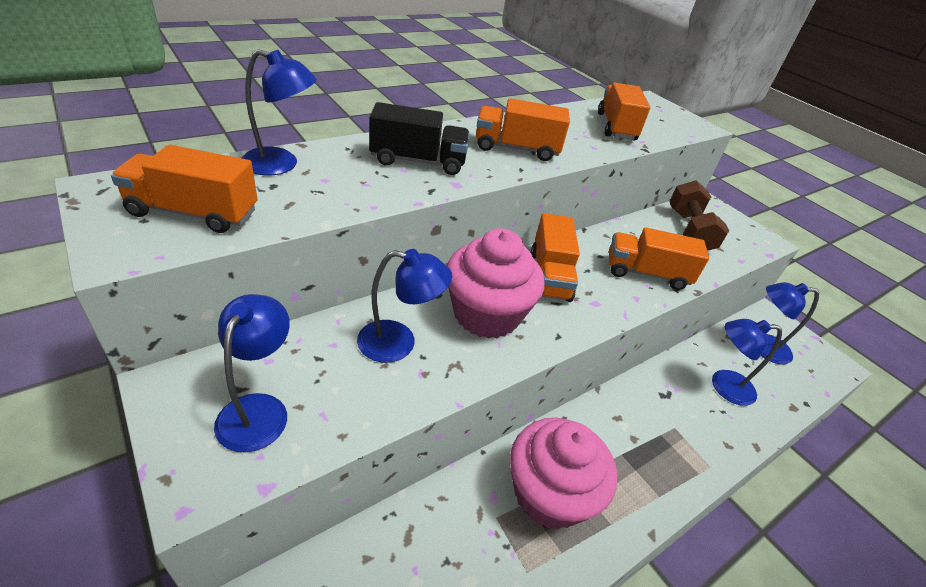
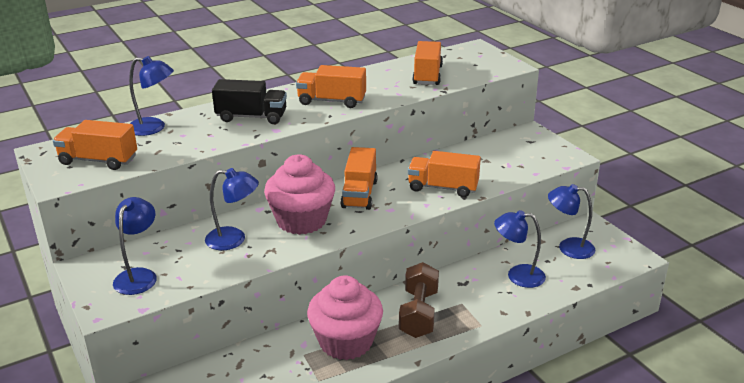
camera: 10 degrees right, 10 degrees down
brown dumbbell [669,180,729,251] -> brown dumbbell moved to [399,262,439,338]

